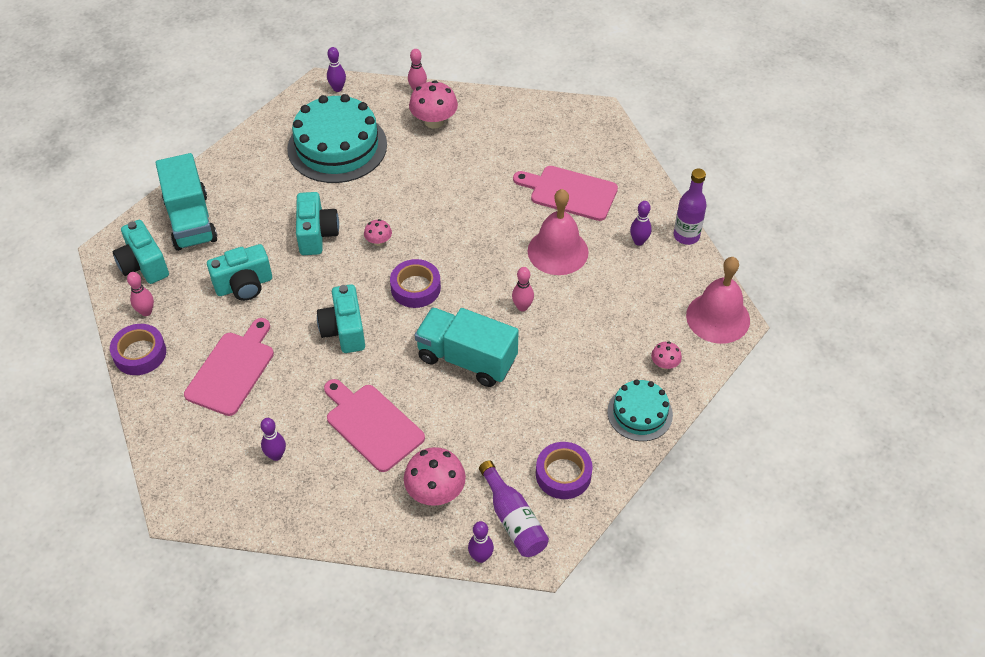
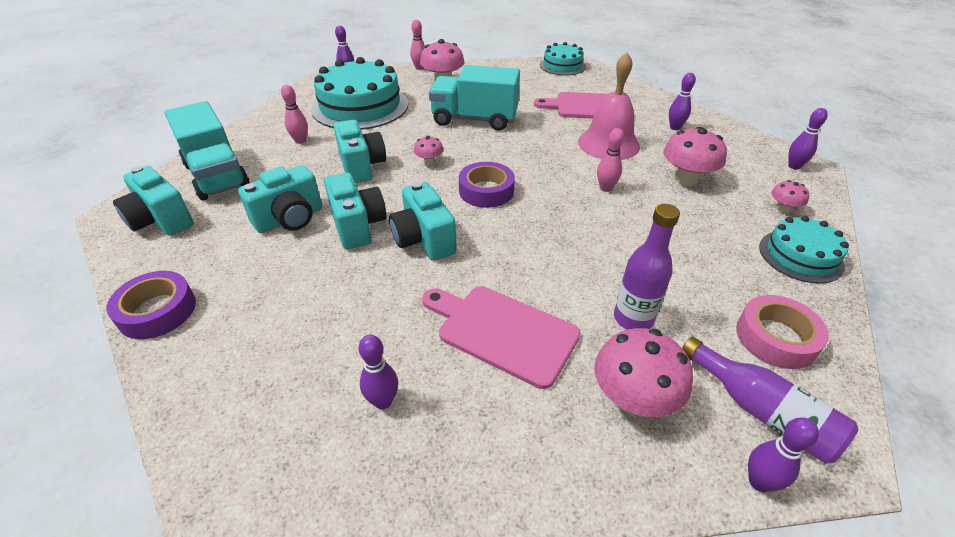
camera: 15 degrees left, 10 degrees down
pink bowling pin [127,272,154,316] -> pink bowling pin moved to [281,85,308,144]
pink cutting board [184,318,274,416] -> none
turquoise truck [415,307,519,387] -> turquoise truck moved to [429,65,520,131]
purple tape [536,442,593,499] -> pink tape [736,295,829,369]
purple bottle [674,169,707,245] -> purple bottle moved to [614,204,680,330]
pink bell [686,257,750,344] -> purple bowling pin [788,108,828,170]
none -> turquoise camera [324,173,386,249]
none -> turquoise cake [540,42,586,76]
none -> pink mushroom [663,127,727,186]

